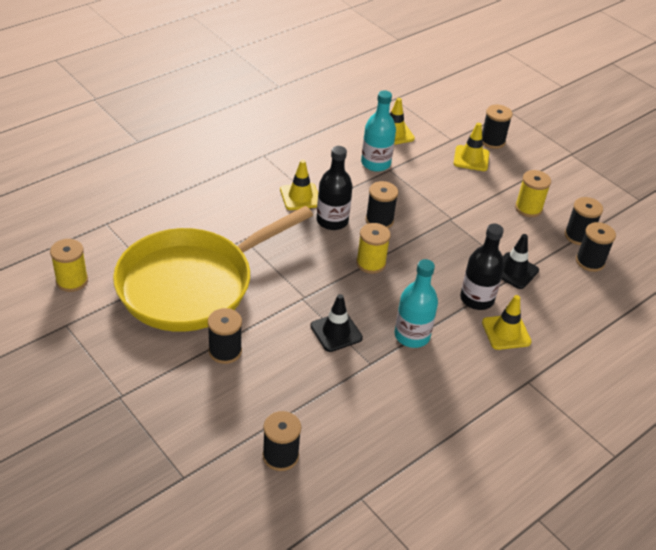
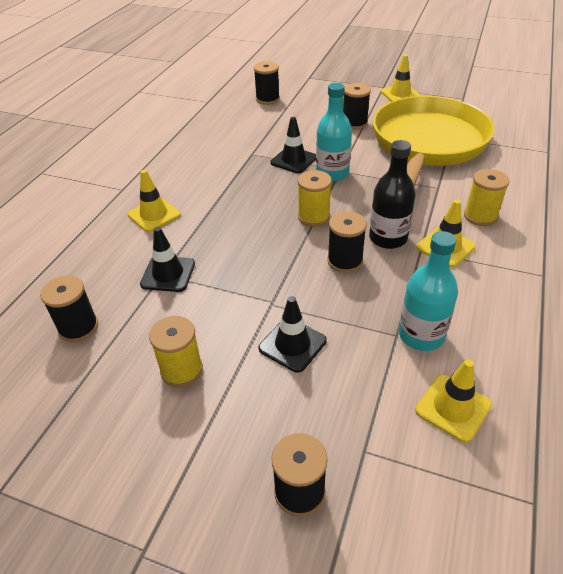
camera: 155 degrees right, 0 degrees up
yellow spool [50,239,88,292] -> yellow spool moved to [464,169,509,226]
turquoise bottle [395,259,438,348] -> turquoise bottle moved to [316,83,352,182]
yellow traffic cone [453,123,489,171] -> yellow traffic cone moved to [381,55,421,102]
black bottle [460,224,504,310] -> none
black spool [565,197,603,245] -> none
none -> black traffic cone [259,296,327,373]

